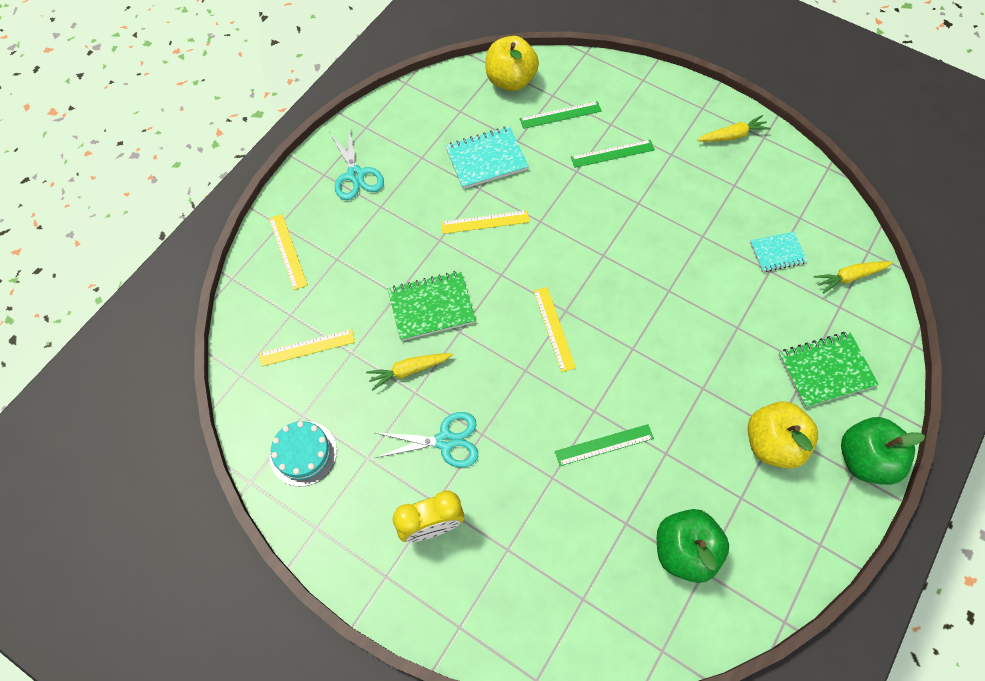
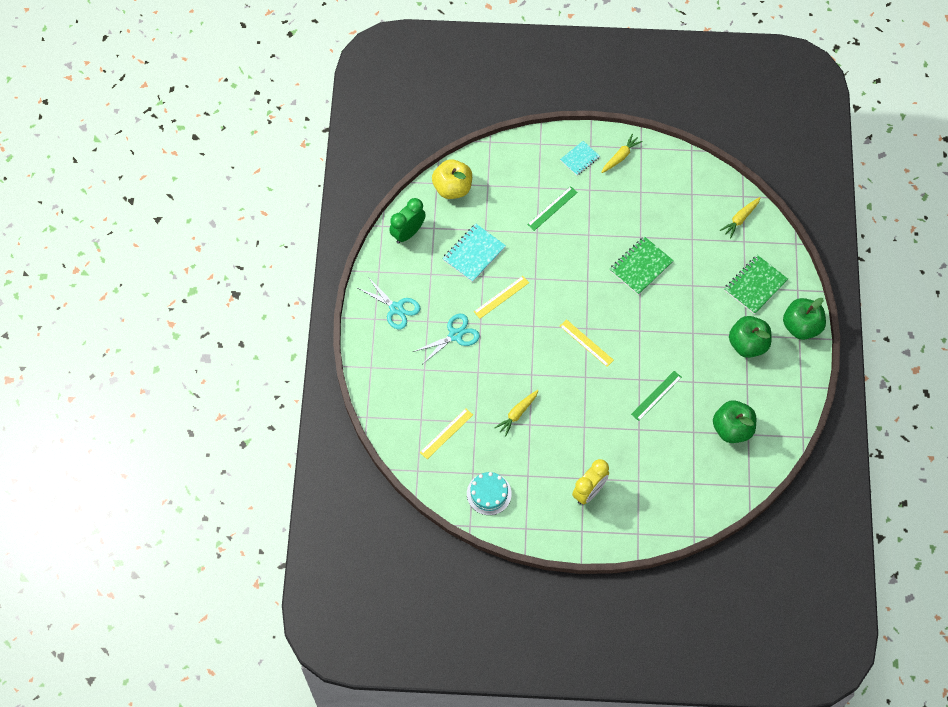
camera: 30 degrees left, 0 degrees up
yellow ruler [269,214,308,290] -> none
turquoise scissors [375,412,478,468] -> turquoise scissors moved to [413,314,480,364]
green notebook [388,271,476,341] -> green notebook moved to [610,236,674,295]
green ruler [520,101,602,129] -> none
yellow apple [748,401,818,469] -> green apple [729,316,771,358]
turquoise notebook [750,232,808,272] -> turquoise notebook moved to [560,141,600,176]
none -> green clock [389,198,426,244]

